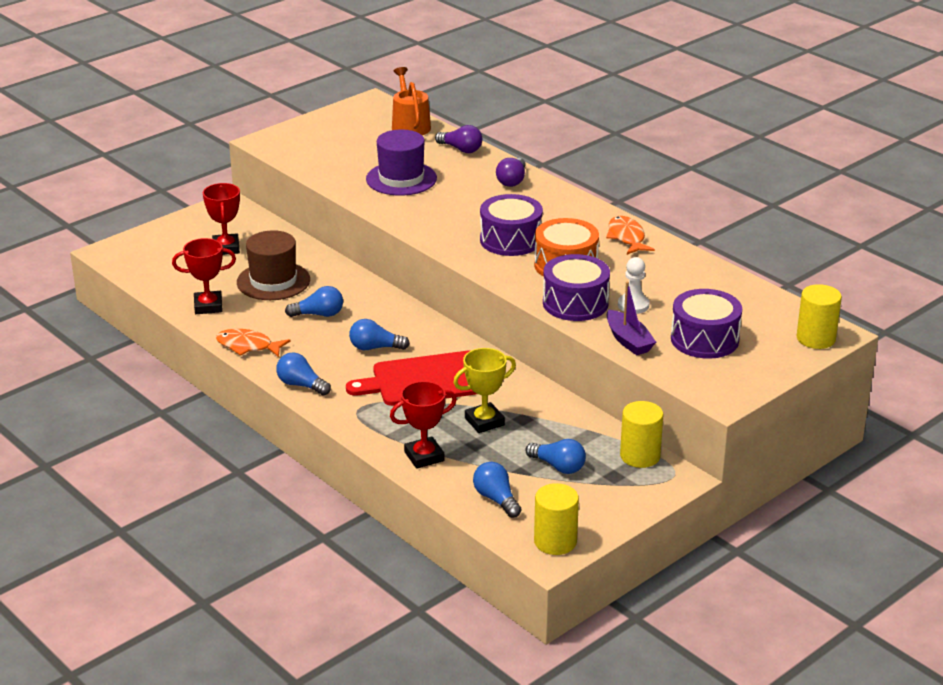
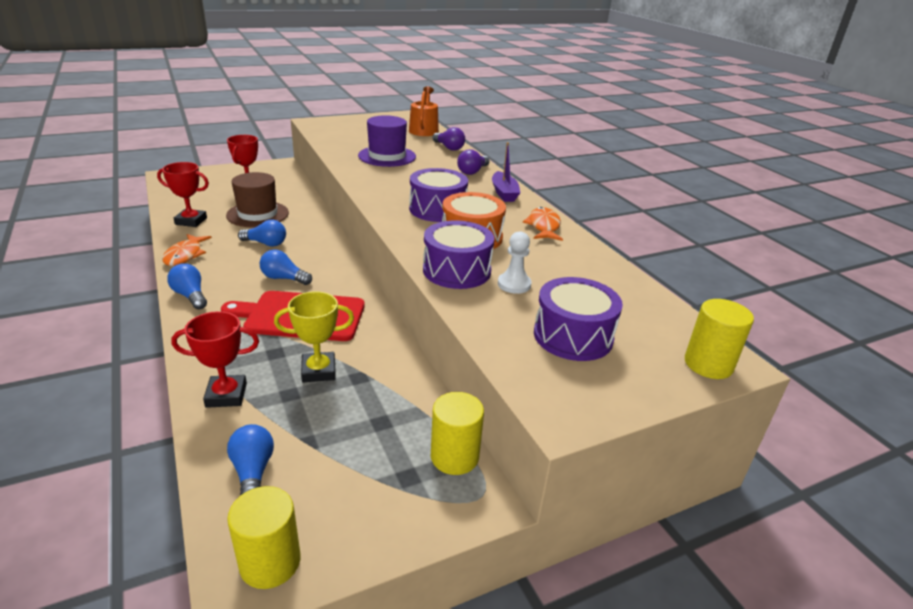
camera: 15 degrees right, 0 degrees up
orange fish [216,329,291,357] -> orange fish turned 120 degrees counterclockwise [162,234,212,266]
blue light bulb [525,439,586,474] -> none
purple boat [607,282,656,355] -> purple boat moved to [492,142,520,202]

